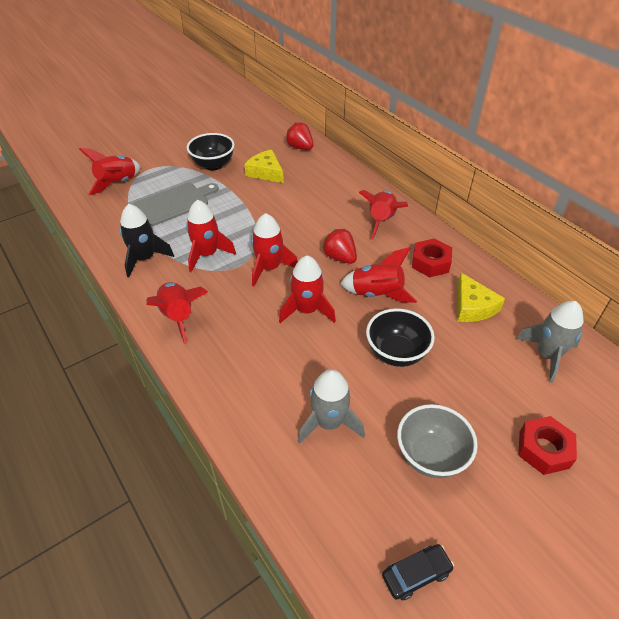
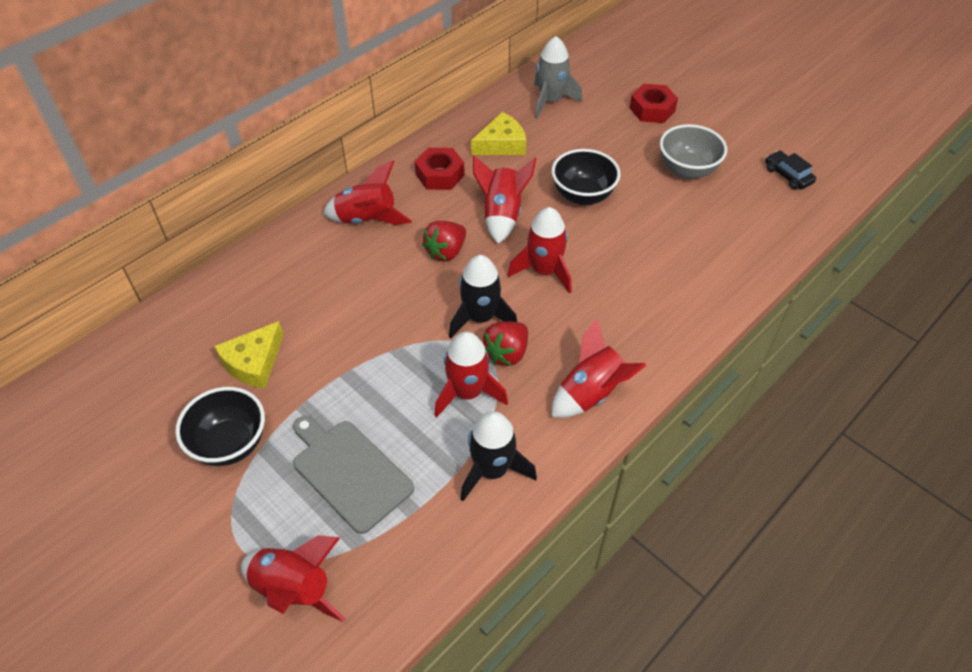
camera: 100 degrees left, 5 degrees up
red rocket [251,213,298,286] -> black rocket [449,255,517,338]
red strawberry [286,122,313,150] -> red strawberry moved to [483,321,528,366]
grey rocket [298,369,365,444] -> none

